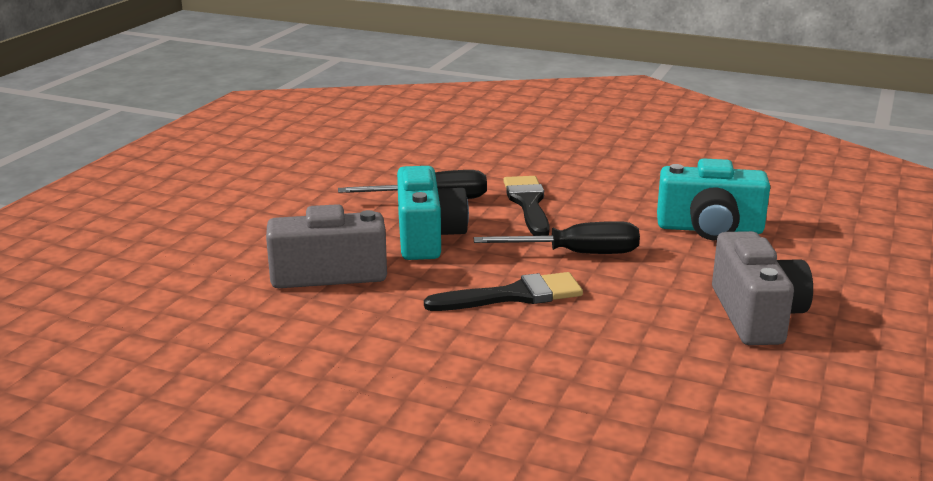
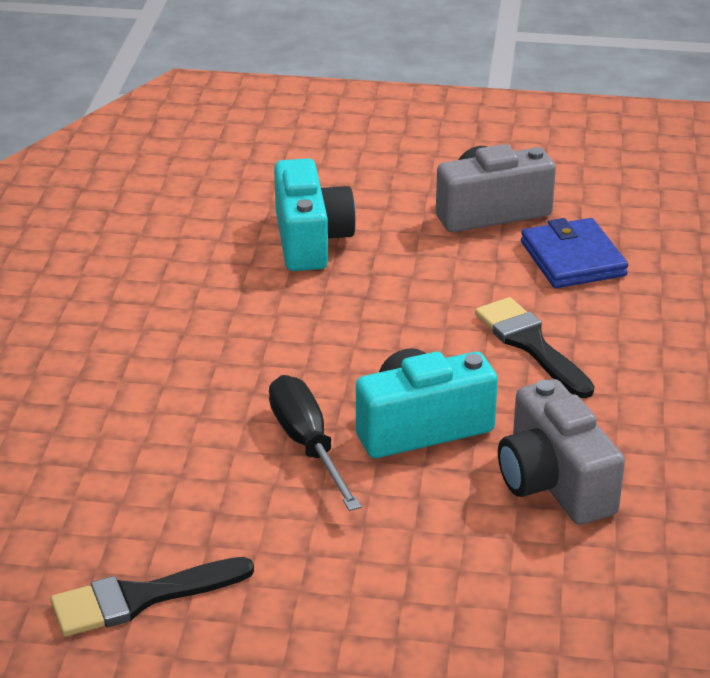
camera: 105 degrees left, 10 degrees up
black screwdriver [474,221,640,254] -> none
black brush [503,176,550,236] -> black brush moved to [51,557,254,636]
none -> blue wallet [521,218,628,288]

